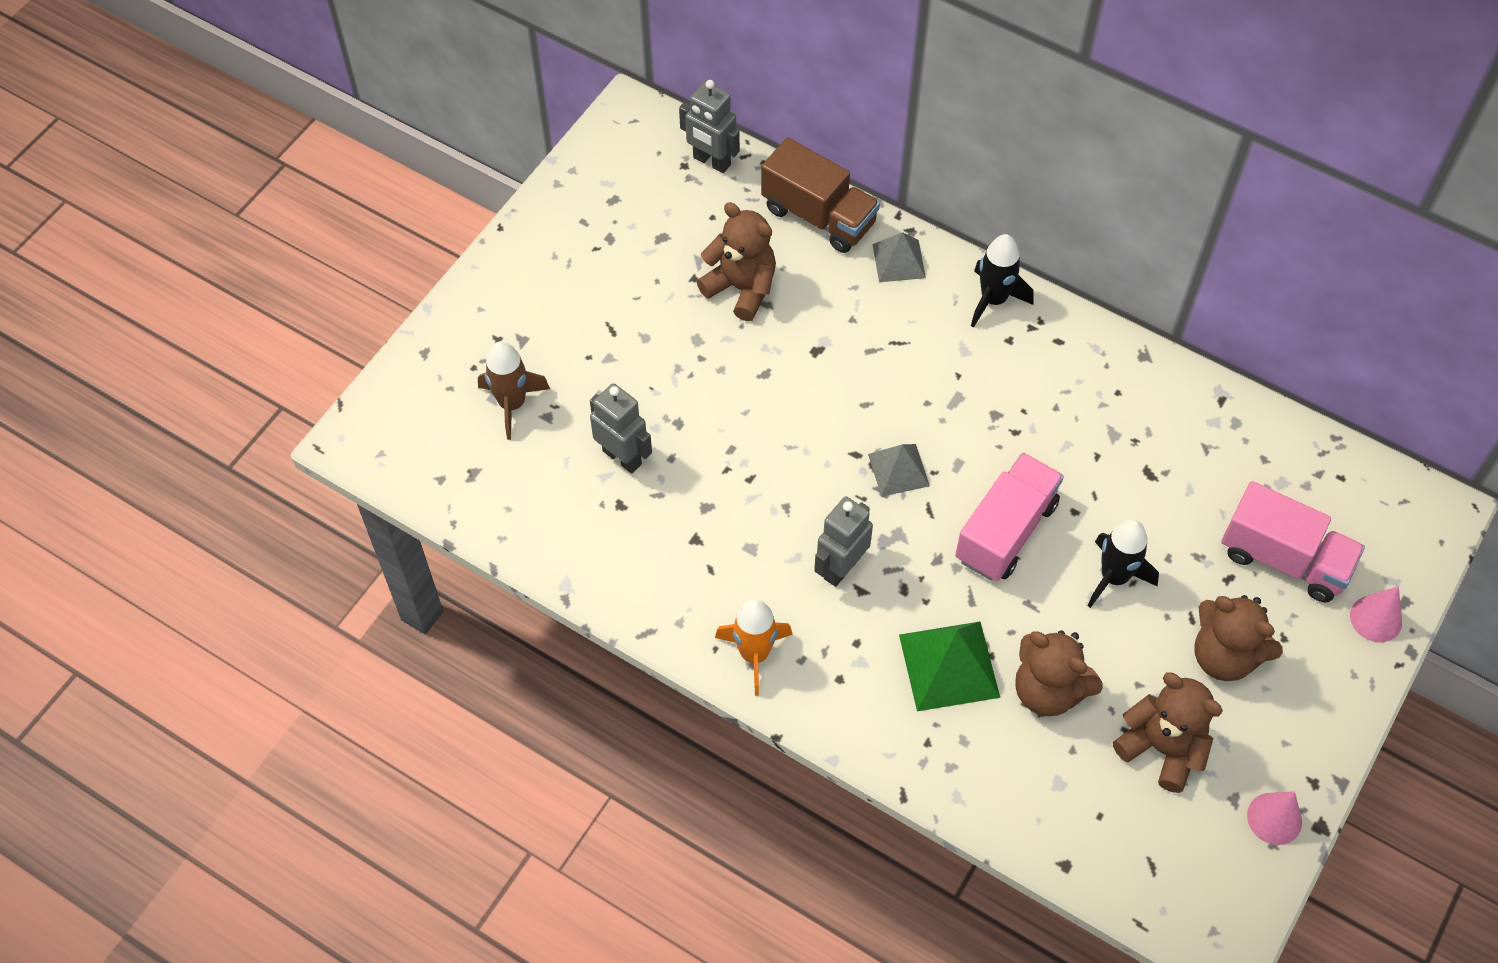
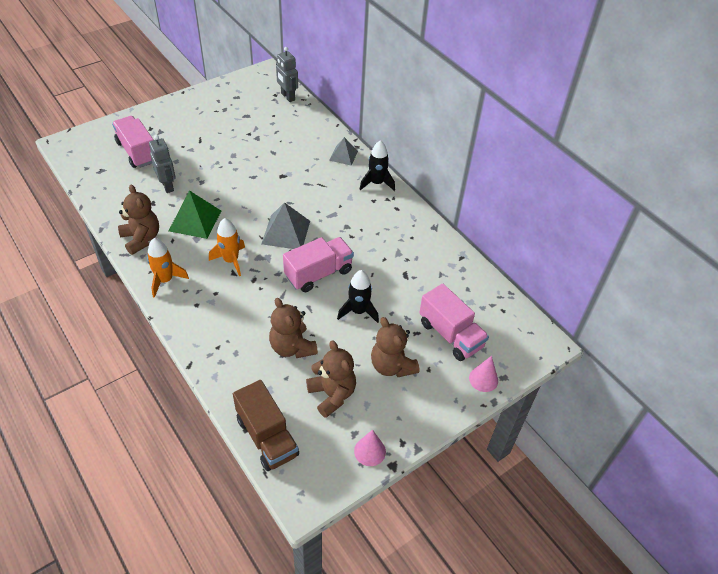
camera: 20 degrees right, 10 degrees down
brown rocket [478,341,550,440] -> pink truck [112,116,154,168]
brown teddy bear [697,202,776,321] -> brown teddy bear moved to [118,185,159,255]
brown truck [761,138,880,253] -> brown truck moved to [233,380,299,471]
grey robot [814,496,873,587] -> orange rocket [209,218,245,276]
grey pyramid [868,444,930,497] -> grey pyramid [261,202,310,249], size x1.59
green pyramid [899,622,1000,711] -> green pyramid moved to [169,190,221,239]

